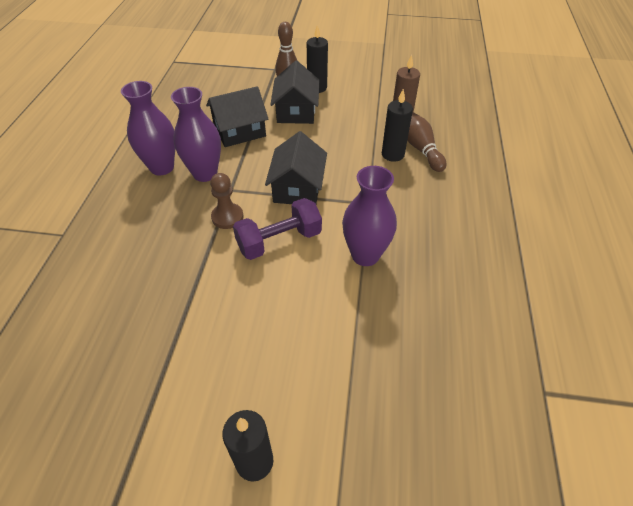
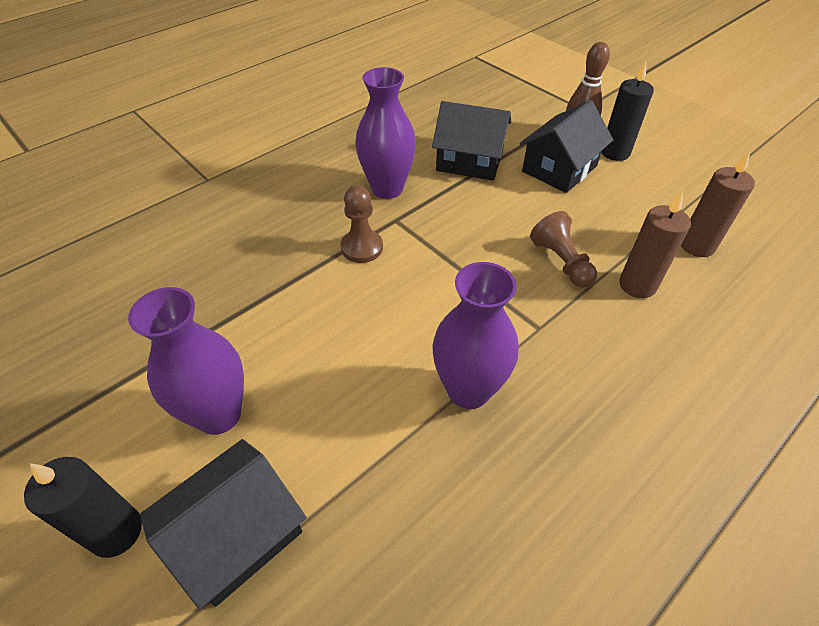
camera: 40 degrees right, 0 degrees up
purple vase [121,81,175,175] -> purple vase moved to [128,287,244,435]
purple dumbbell [233,198,322,260] -> none
black house [265,131,327,204] -> black house moved to [140,439,306,609]
black candle [382,89,413,162] -> brown candle [619,191,691,298]
brown bowling pin [407,112,446,172] -> none
none -> brown pawn [530,211,597,288]

